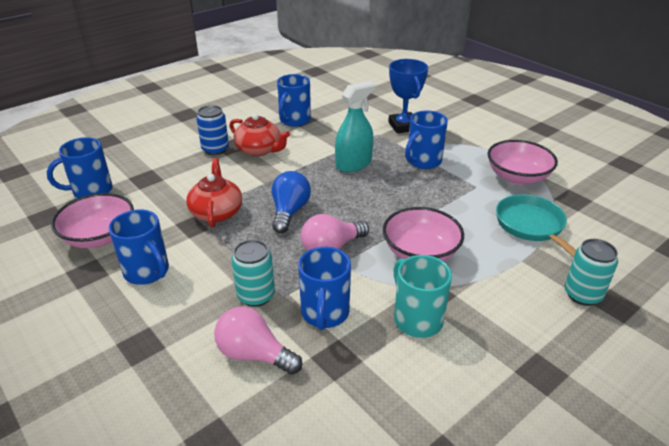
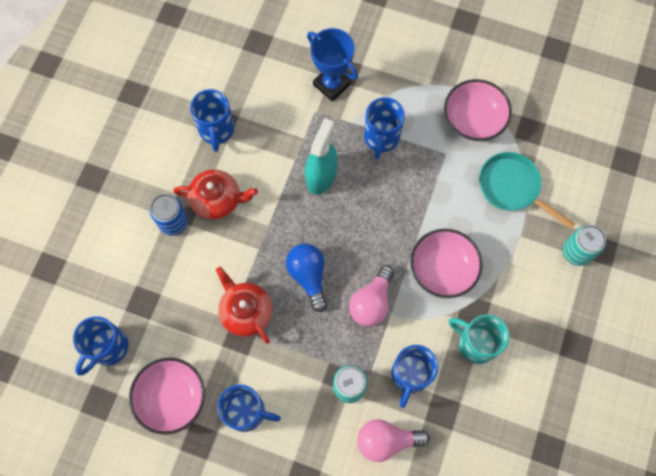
camera: 30 degrees left, 35 degrees up
blue mug [298,247,351,330] -> blue mug turned 45 degrees clockwise [391,345,438,408]

